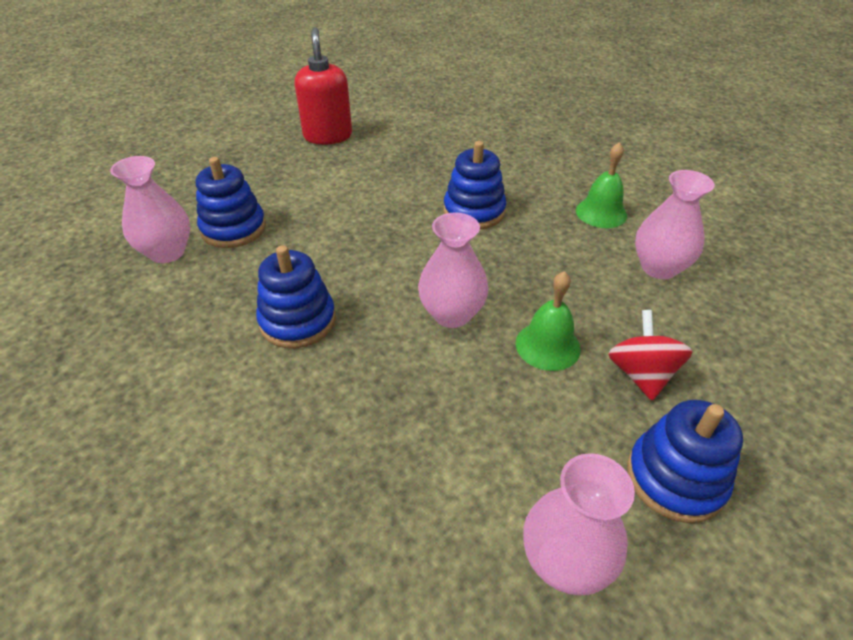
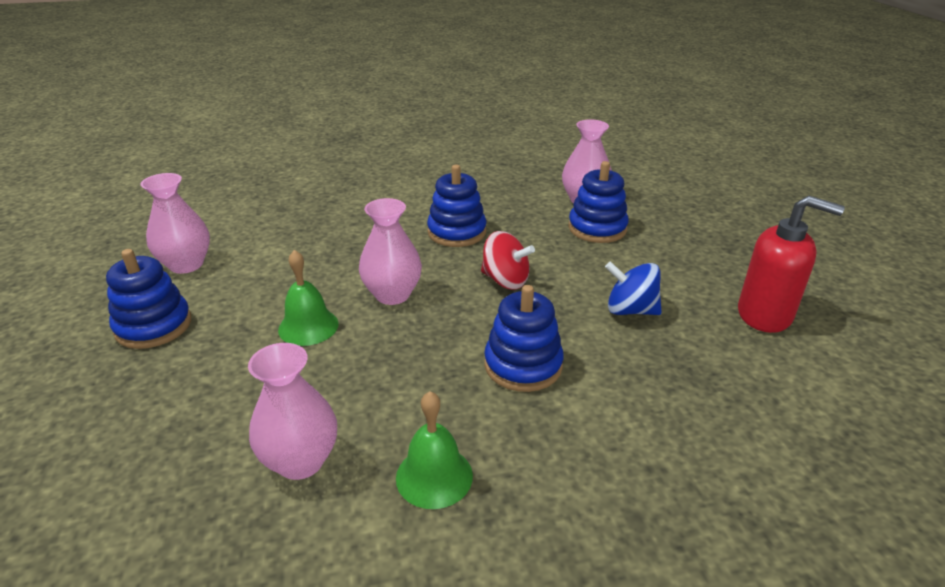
camera: 120 degrees right, 10 degrees down
red spinning top [609,310,693,401] -> red spinning top moved to [481,231,535,290]
none -> blue spinning top [605,261,662,315]

